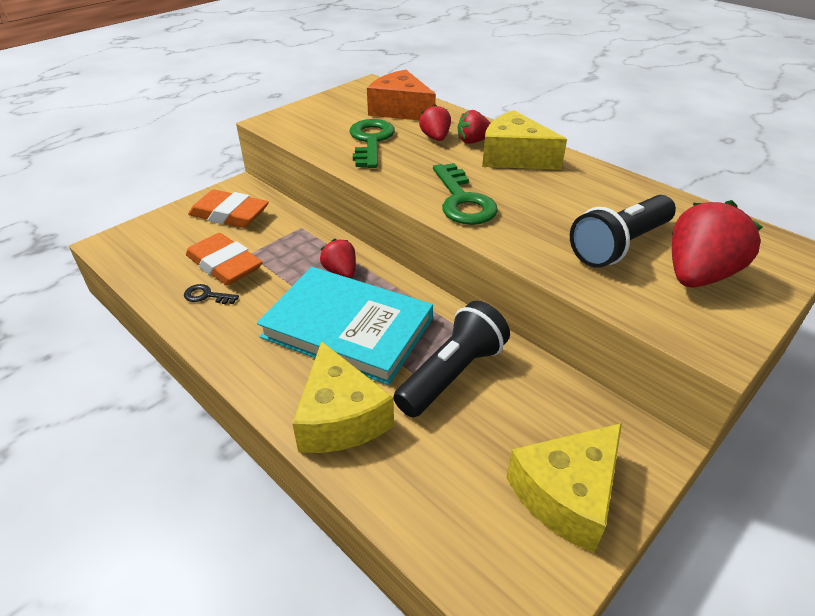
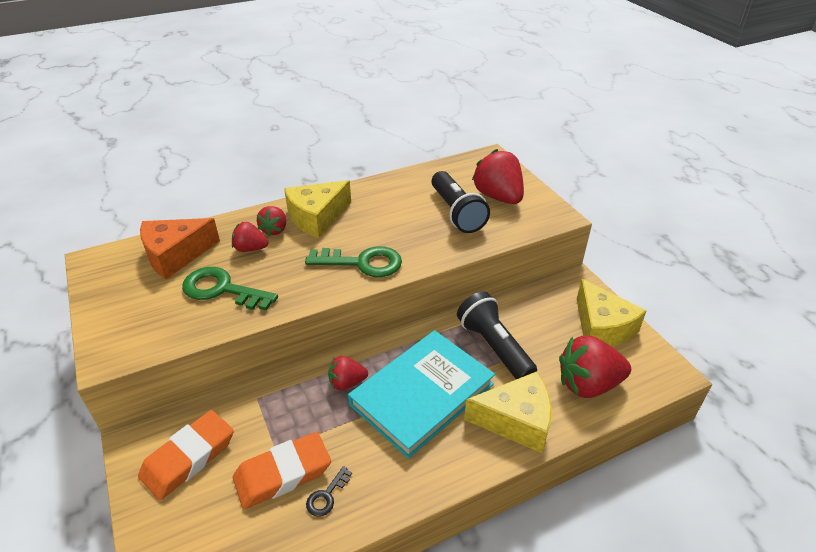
camera: 70 degrees left, 0 degrees up
none -> red strawberry [559,336,631,398]

